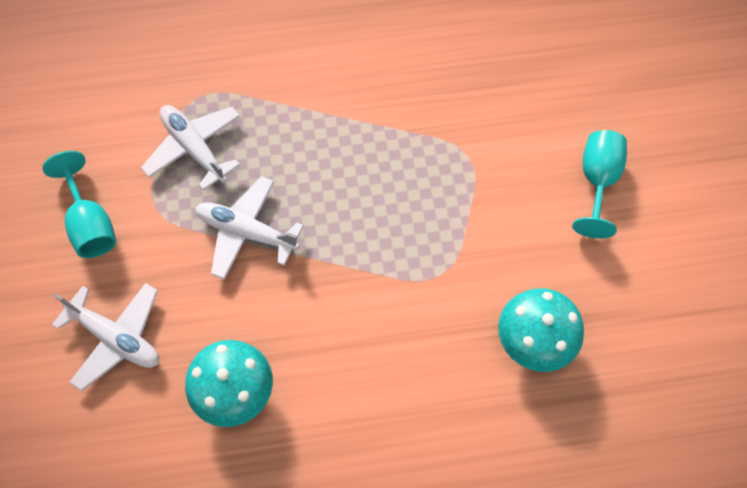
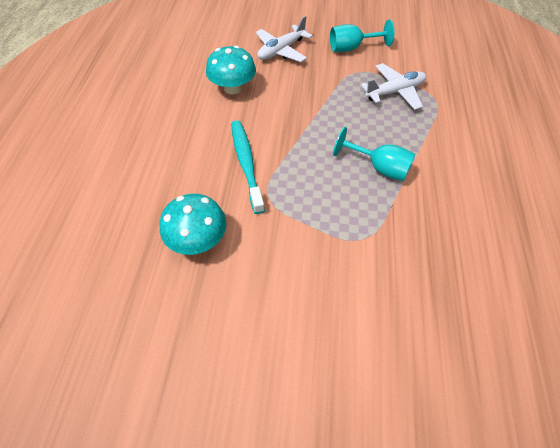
camera: 105 degrees right, 10 degrees down
white plane [195,176,304,280] -> none
turquoise goblet [572,130,627,238] -> turquoise goblet moved to [333,127,415,181]
none -> turquoise toothbrush [231,120,265,214]

